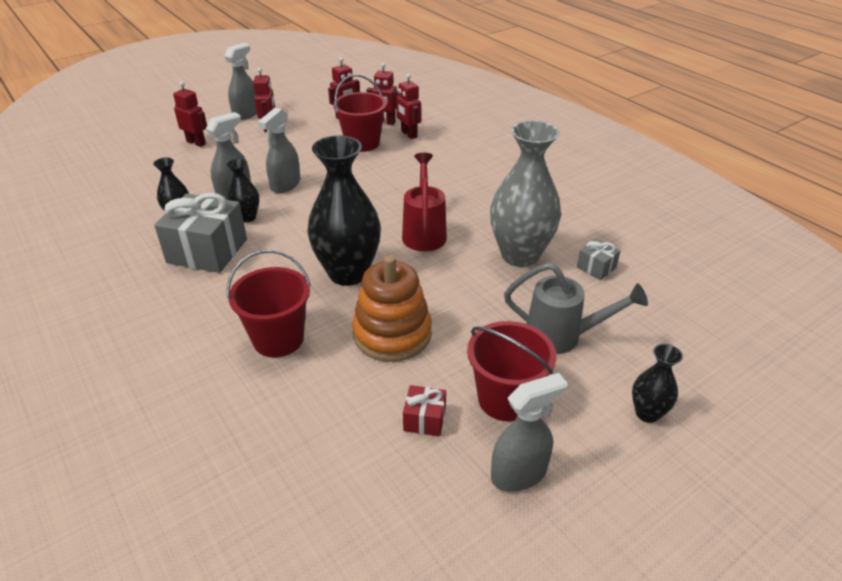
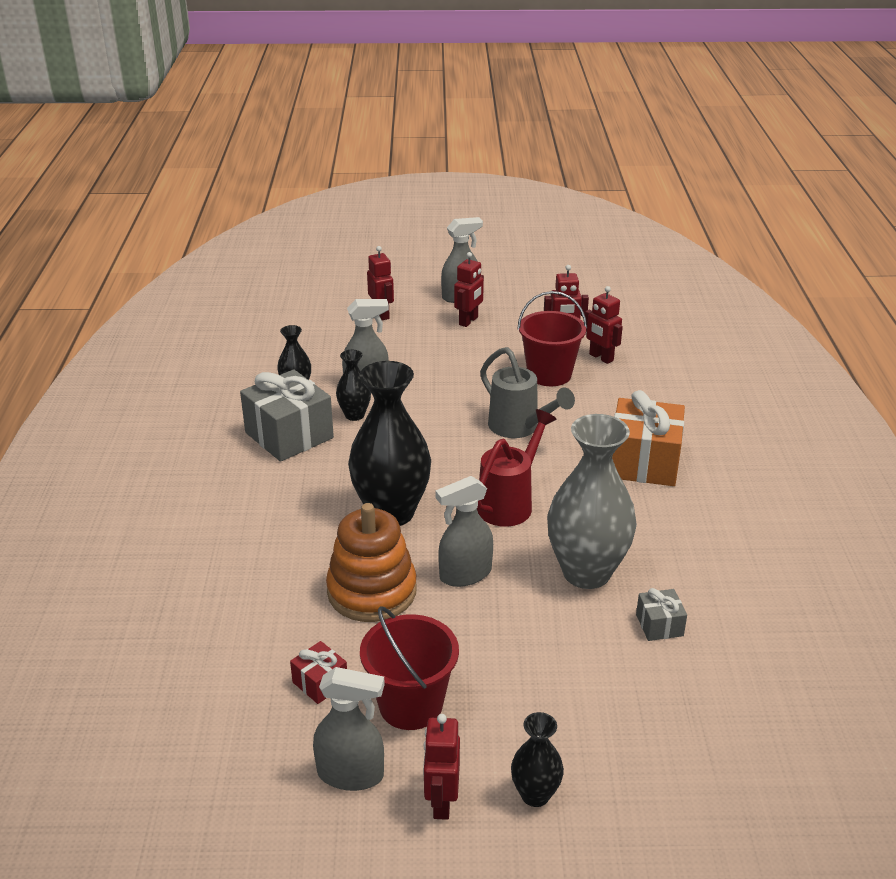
camera: 35 degrees right, 5 degrees down
red bucket [226,250,311,357] -> none
grey spray bottle [258,108,300,193] -> grey spray bottle moved to [435,476,493,587]
red robot [396,74,421,139] -> red robot moved to [423,714,460,820]
grey watering can [504,263,648,354] -> grey watering can moved to [480,347,575,438]
none -> orange gift [612,390,685,486]

